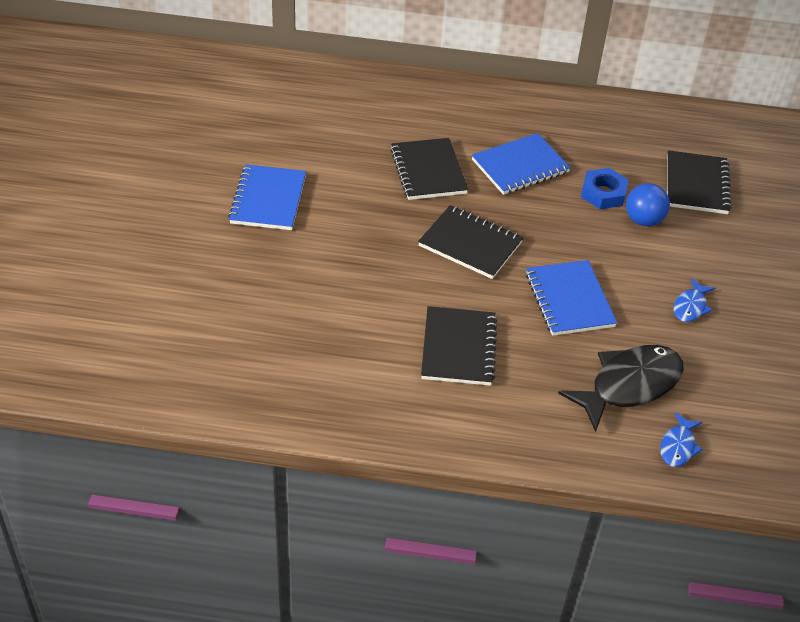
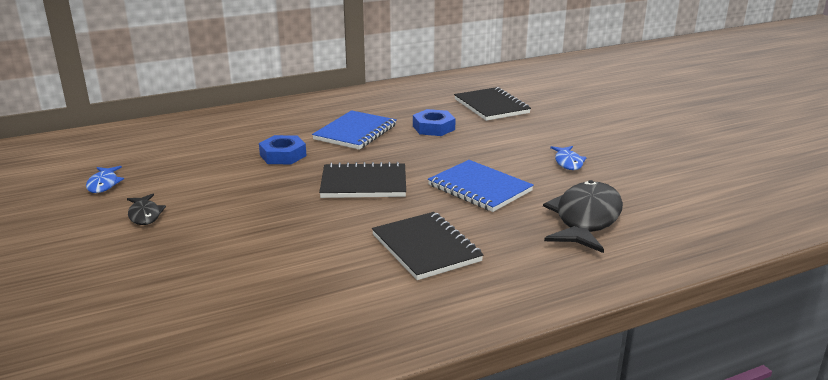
camera: 30 degrees left, 20 degrees down
blue notebook [228,164,306,230] -> black fish [127,194,166,225]
black notebook [390,138,468,200] -> blue nut [259,135,306,164]
blue ball [626,183,670,226] -> none
blue fish [660,412,703,467] -> blue fish moved to [86,166,124,193]

